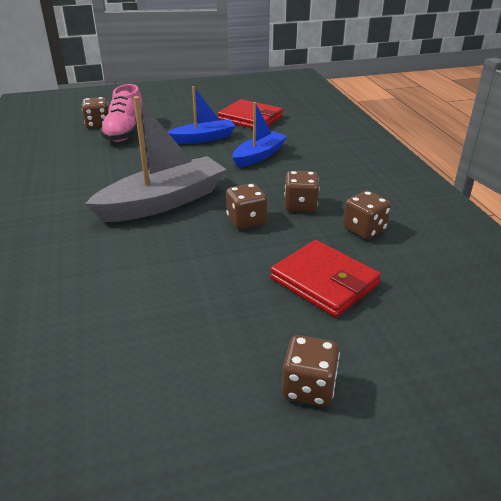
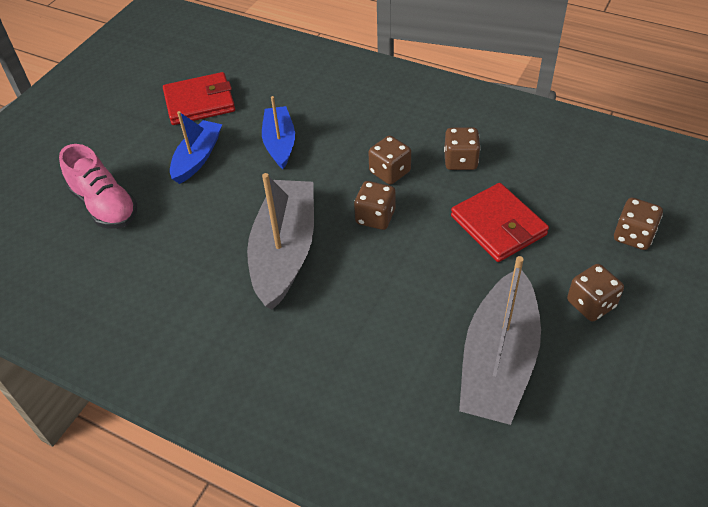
camera: 45 degrees left, 15 degrees up
brown dice [82,97,109,129] -> brown dice moved to [614,198,663,250]
red wallet [270,240,381,317] -> red wallet turned 60 degrees clockwise [451,183,549,262]
none -> grey boat [459,256,541,425]

